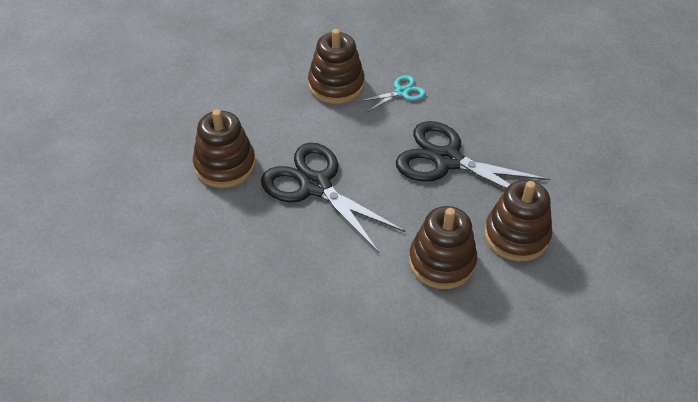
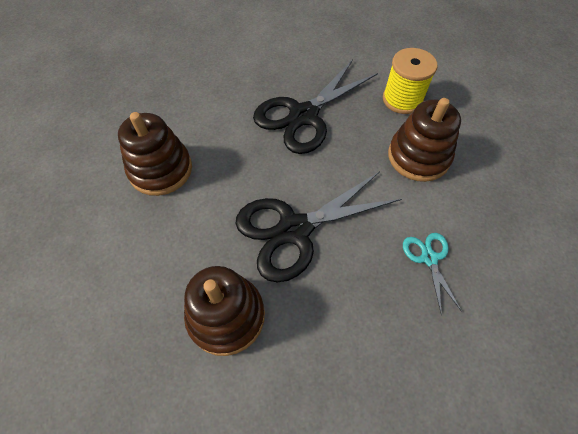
camera: 70 degrees left, 10 degrees up
turquoise scissors [359,75,426,112] -> turquoise scissors moved to [403,233,462,315]
brown stacking toy [484,180,552,261] -> yellow spool [383,48,438,114]

